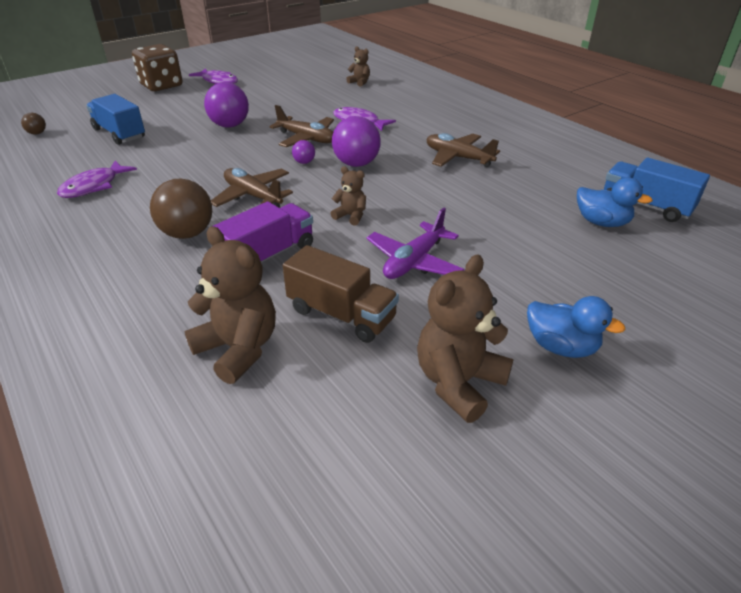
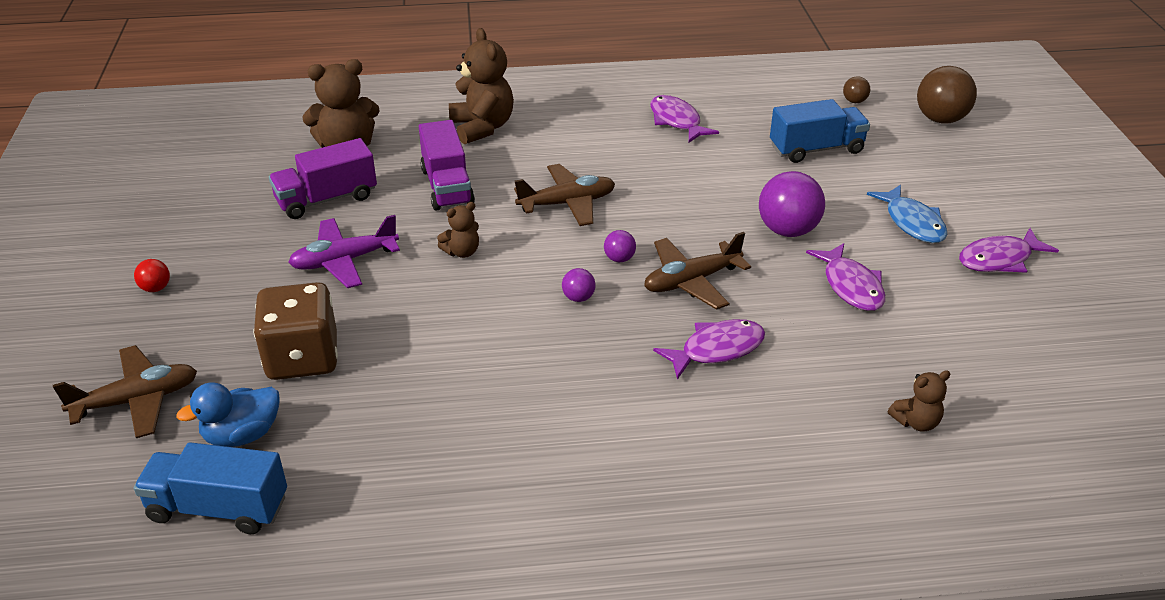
camera: 120 degrees right, 0 degrees up
brown dice [132,44,183,91] -> brown dice moved to [254,282,338,380]
brown ball [150,179,212,239] -> brown ball moved to [917,66,977,124]
brown truck [283,245,399,343] -> purple truck [269,138,377,219]
purple ball [332,116,381,167] -> purple ball [562,268,596,302], size x0.48
purple plane [366,208,465,279] -> purple plane turned 90 degrees counterclockwise [288,215,400,288]
brown teddy bear [417,255,514,423] -> brown teddy bear moved to [449,28,514,144]
brown plane [427,133,500,167] -> brown plane moved to [53,345,197,438]
blue duck [527,296,626,358] -> red ball [134,259,170,292]
blue truck [604,158,710,222] -> blue truck turned 150 degrees counterclockwise [134,442,287,534]
none -> purple fish [806,243,885,311]
none -> blue fish [867,184,948,243]

